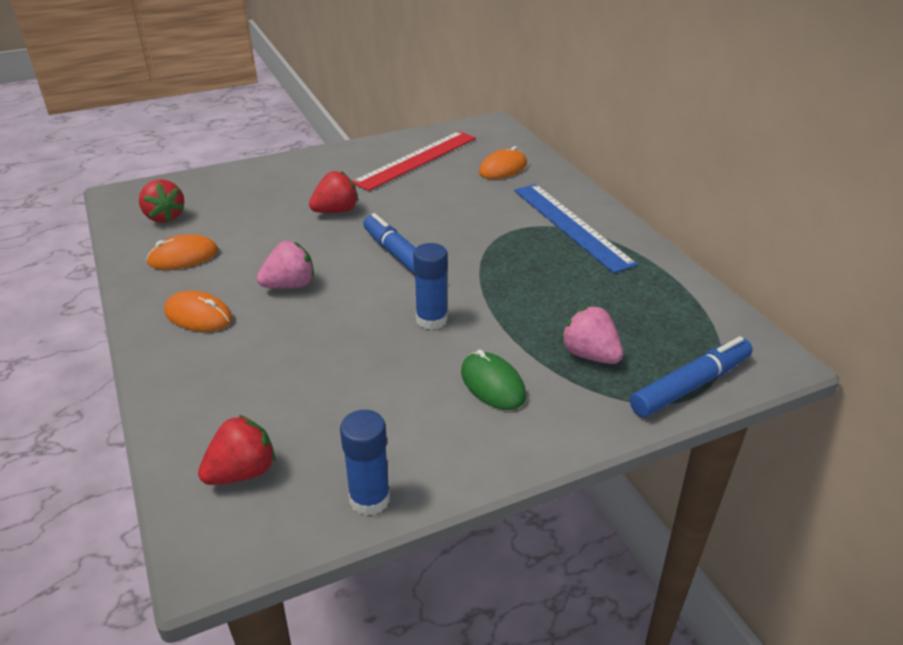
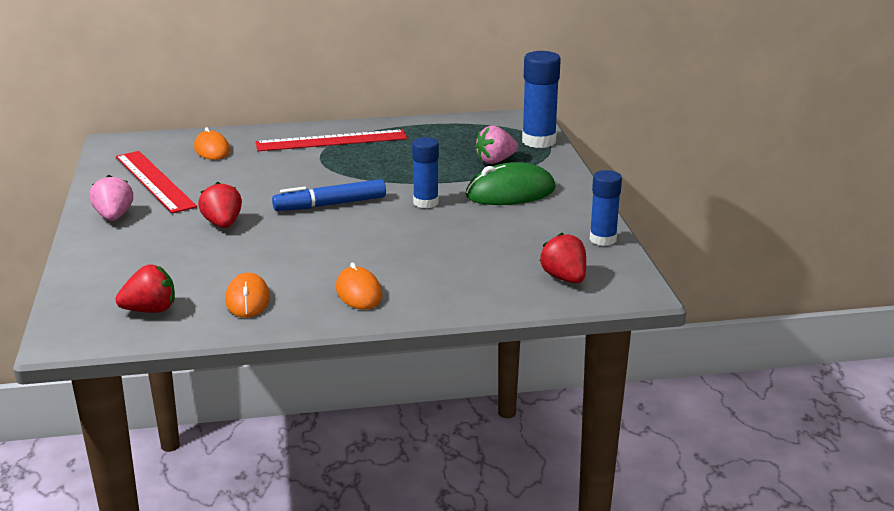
camera: 75 degrees left, 10 degrees down
orange mouse [164,291,233,332] -> orange mouse turned 60 degrees counterclockwise [336,262,383,310]
pink strawberry [257,241,314,289] -> pink strawberry moved to [90,175,133,221]
green mouse [461,350,526,410] -> green mouse [466,162,556,205], size x1.54
blue ruler [514,184,638,273] -> red ruler [256,129,408,151]
blue marker [630,336,753,417] -> blue glue stick [522,51,561,148]

